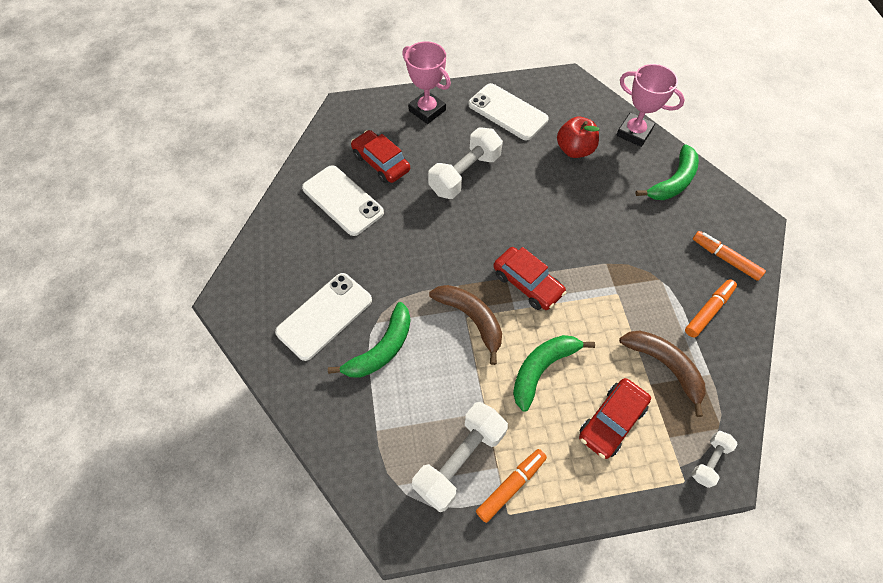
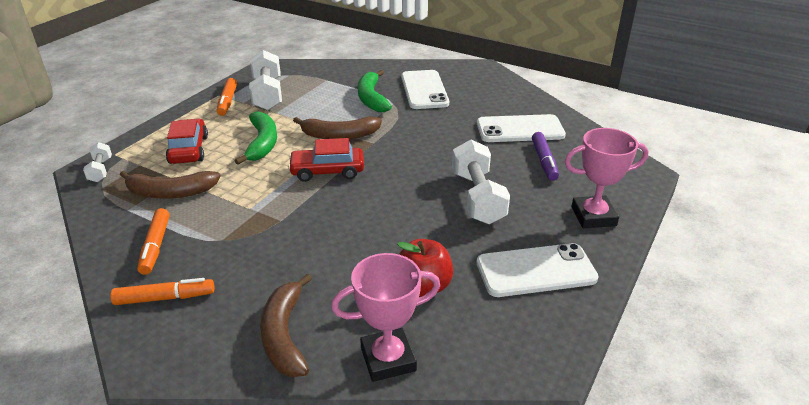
camera: 130 degrees right, 25 degrees down
red car [351,130,410,183] -> purple marker [532,132,559,181]
green banana [636,145,699,200] -> brown banana [260,273,312,377]

